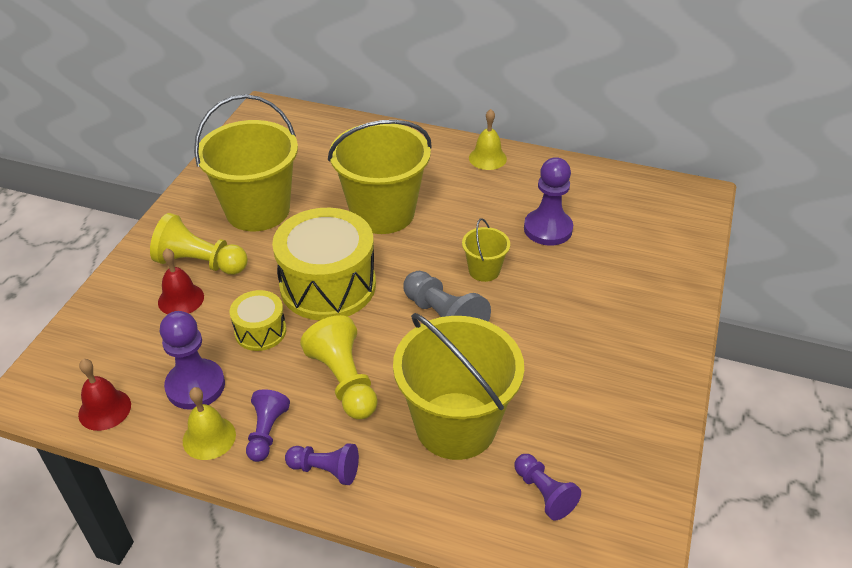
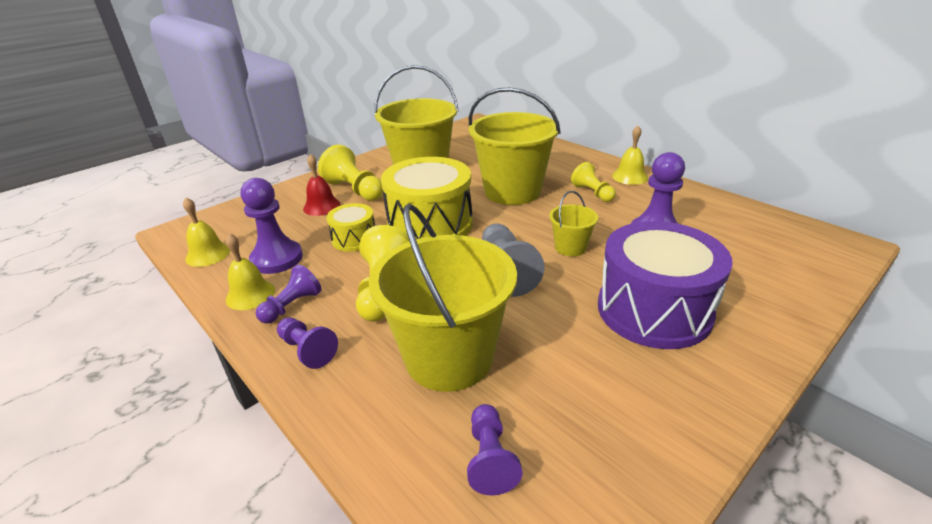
camera: 30 degrees right, 10 degrees down
red bell [78,359,131,431] -> yellow bell [183,197,230,267]
none -> yellow pawn [571,162,616,202]
none -> purple drum [598,221,733,349]

